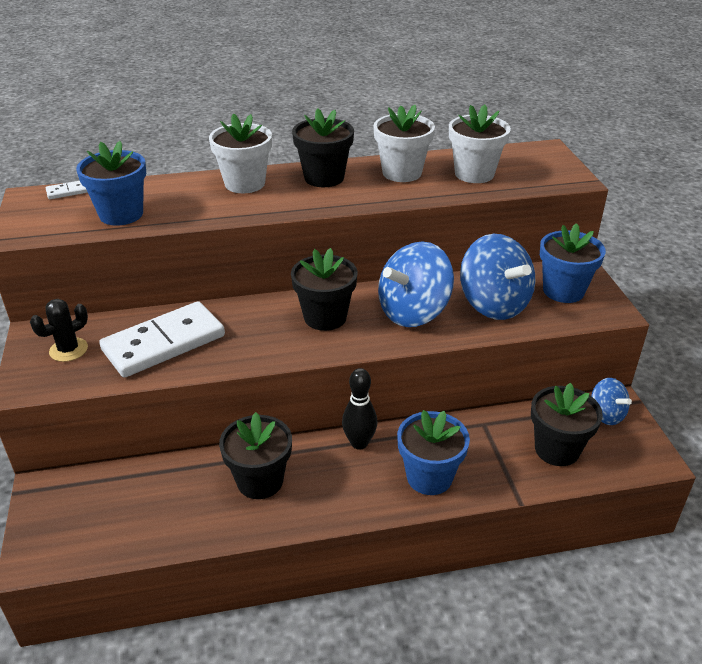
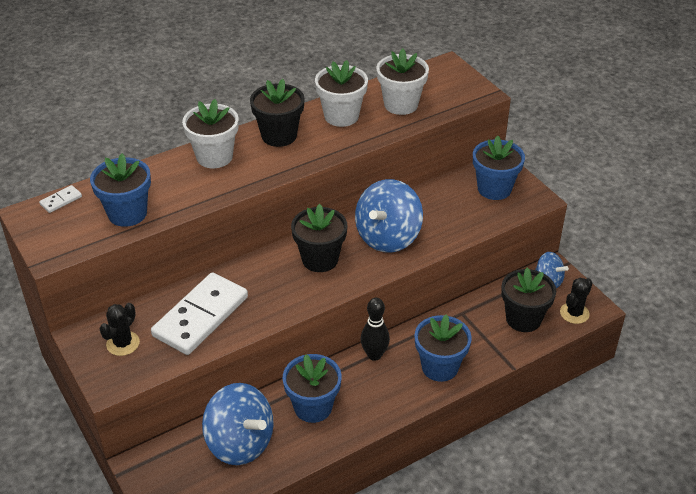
camera: 20 degrees left, 5 degrees up
black flower pot [219,412,292,499] -> blue flower pot [283,354,342,423]
blue spinning top [460,234,535,320] -> blue spinning top moved to [202,383,274,465]
none -> black cactus [560,278,593,324]

